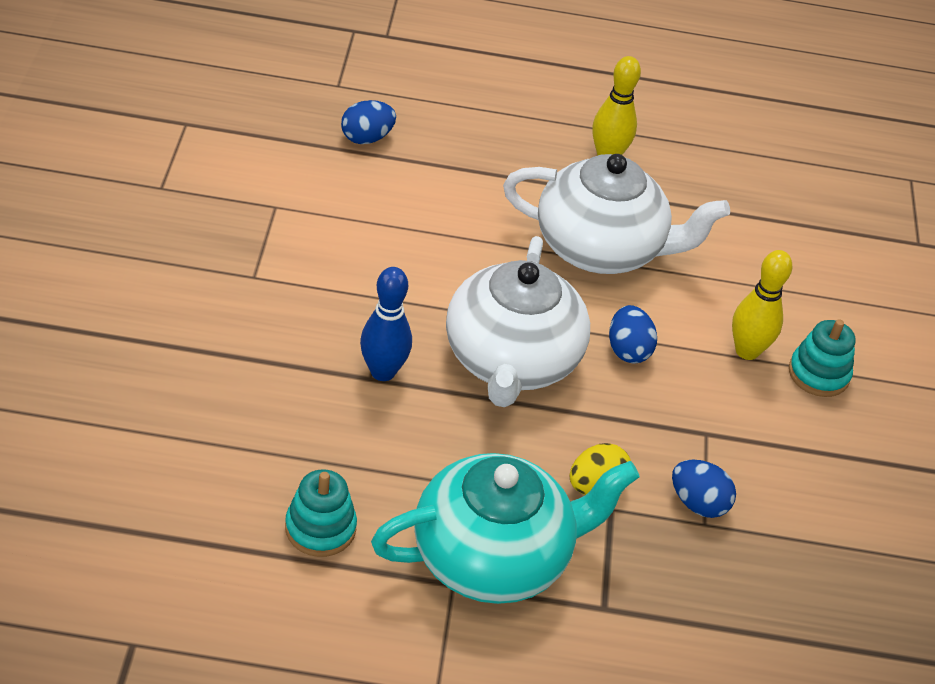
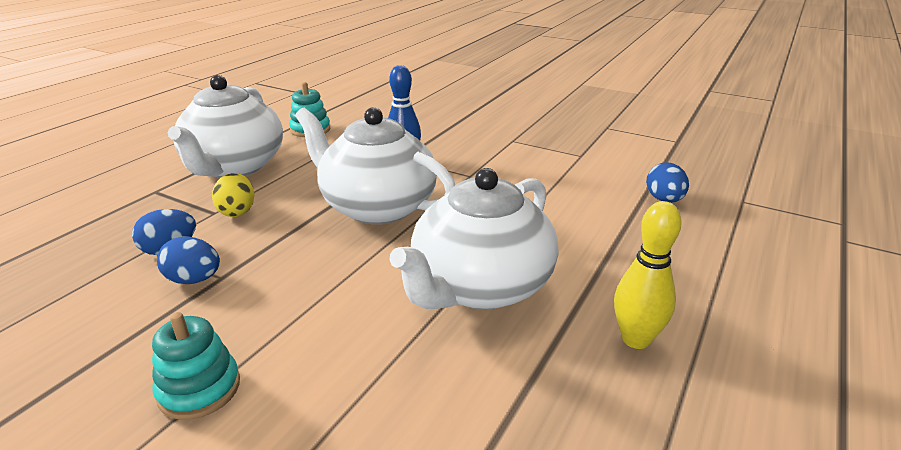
camera: 120 degrees right, 15 degrees down
turquoise teapot [371,453,640,604] -> white teapot [168,75,283,178]
blue egg [609,305,657,364] -> blue egg moved to [157,236,220,284]
yellow bowling pin [732,250,792,360] -> none

